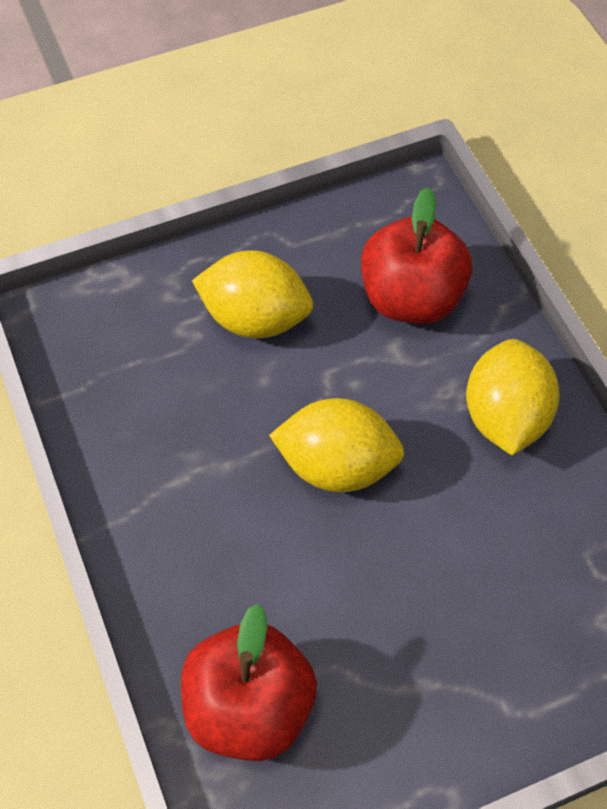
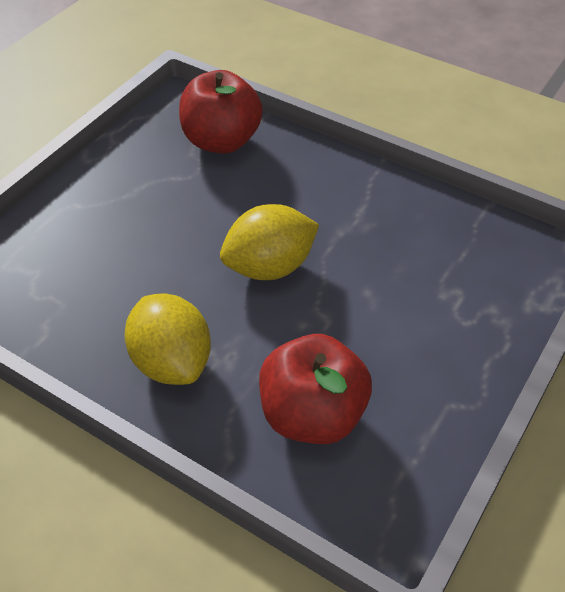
camera: 145 degrees right, 10 degrees down
yellow lemon [192,250,313,338] -> none

